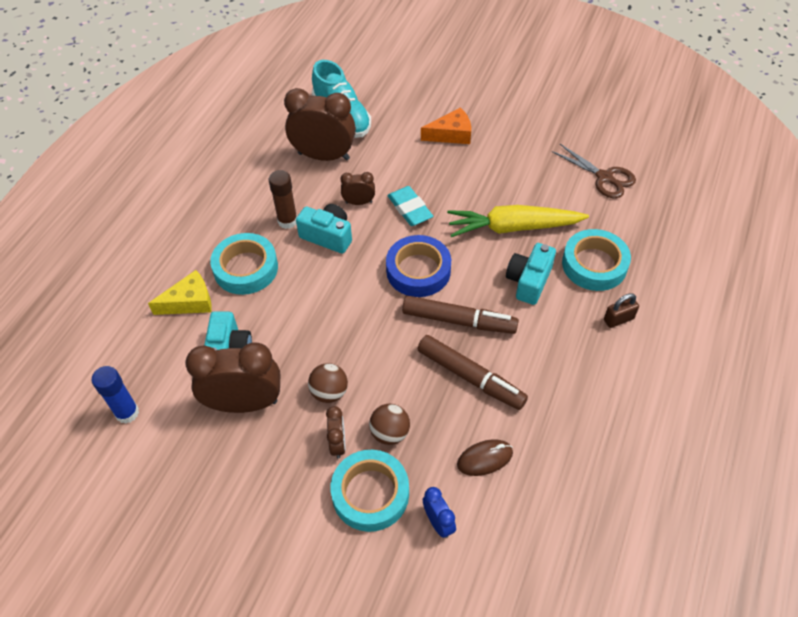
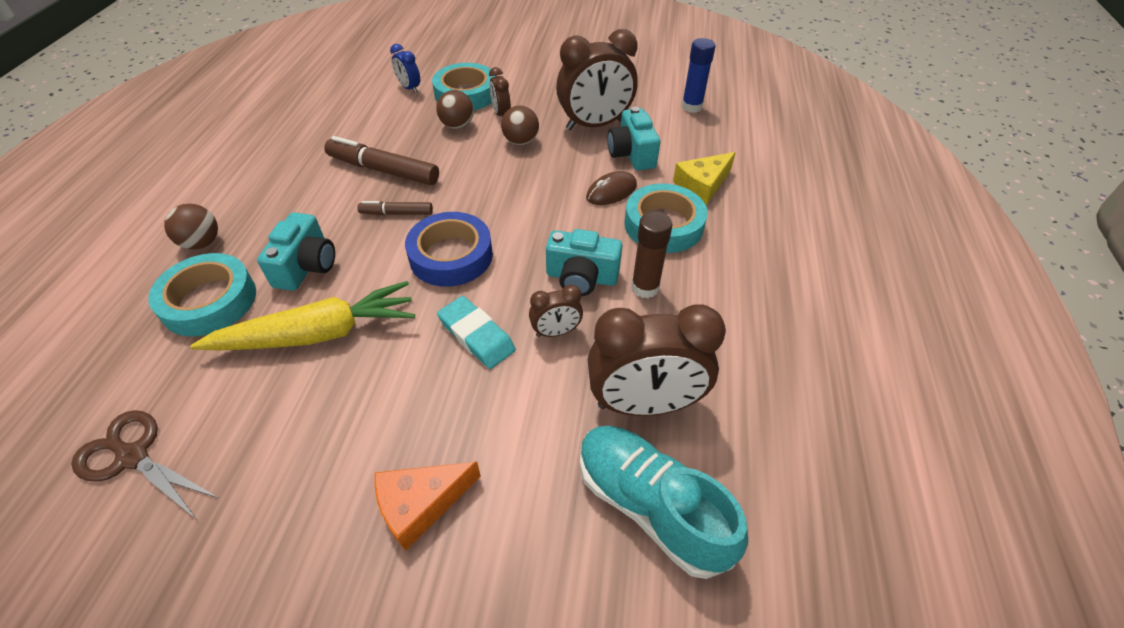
camera: 165 degrees right, 5 degrees down
brown marker [402,296,519,334] -> brown marker [357,201,433,215], size x0.55
brown mouse [457,439,513,476] -> brown mouse moved to [586,171,637,205]
brown padlock [604,293,639,328] -> brown ball [164,204,218,249]

